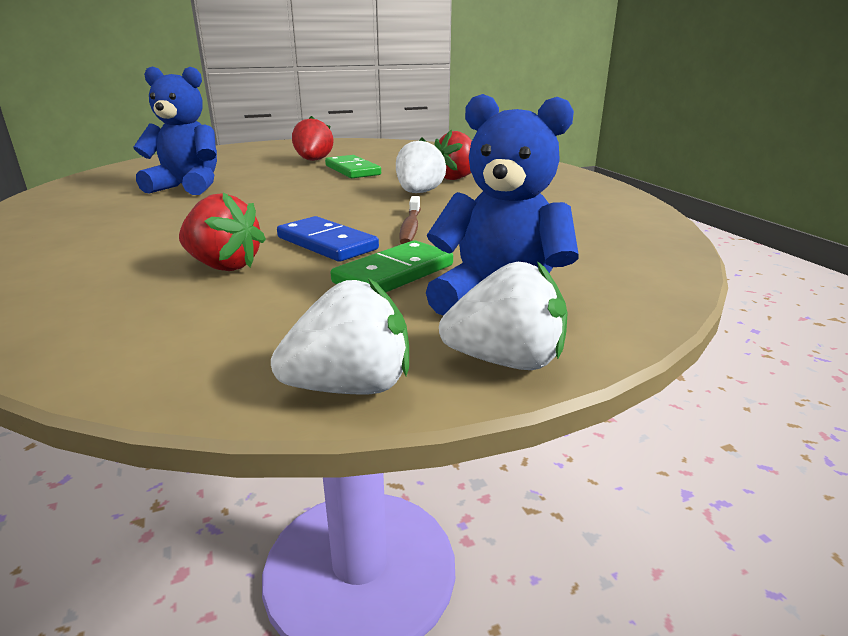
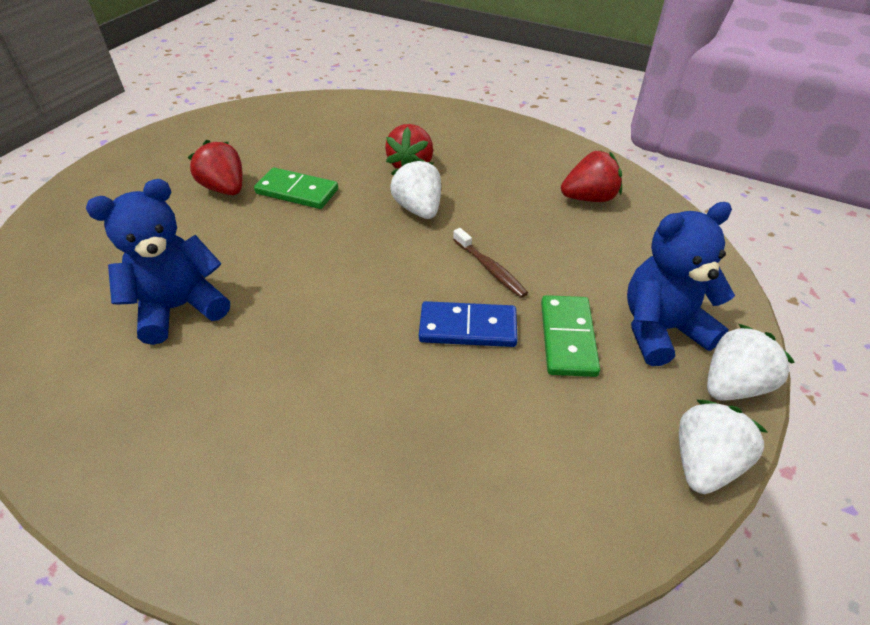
camera: 40 degrees left, 20 degrees up
red strawberry [179,192,266,271] -> red strawberry moved to [561,150,622,202]

